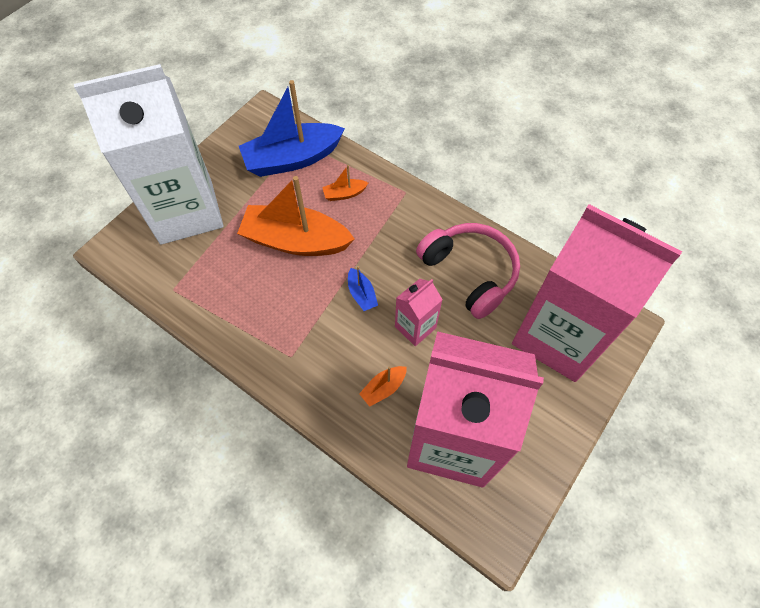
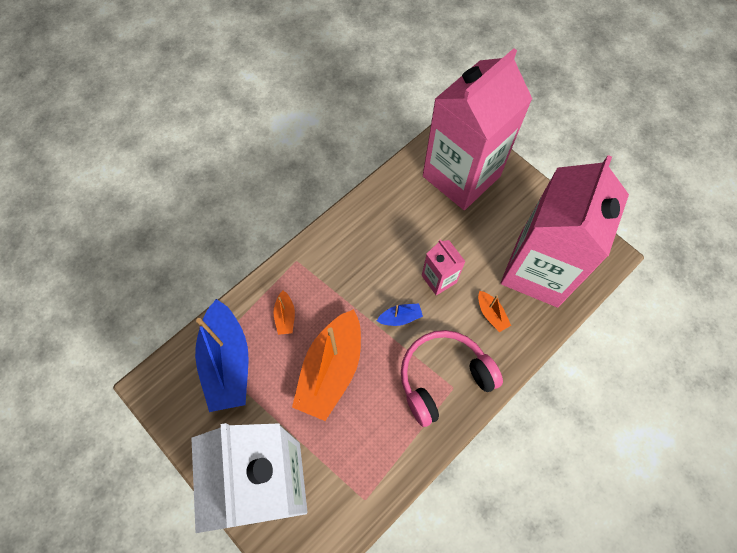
camera: 80 degrees left, 5 degrees up
pink headphones [416,223,520,319] -> pink headphones moved to [401,330,503,427]

